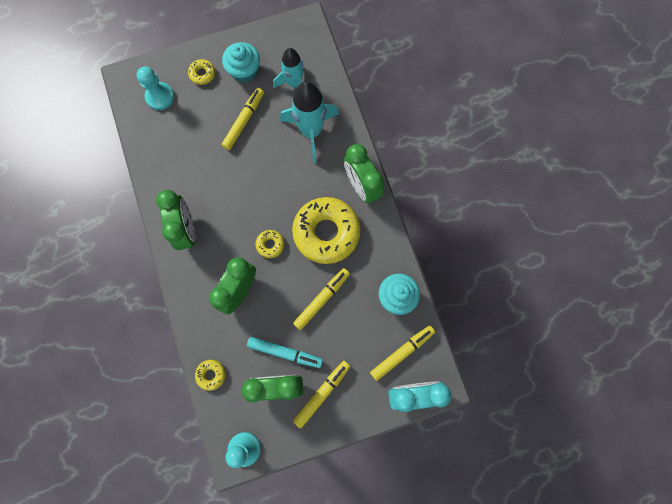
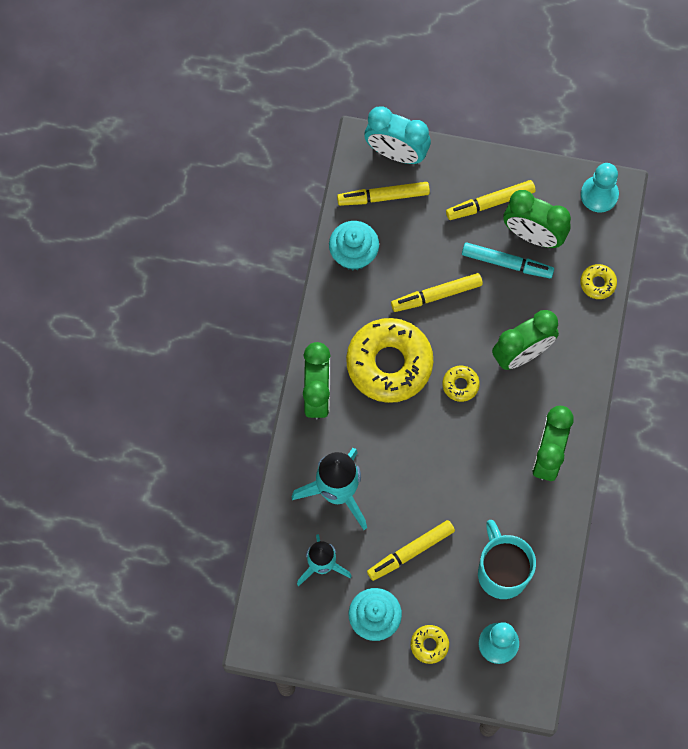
camera: 150 degrees left, 5 degrees down
turquoise marker [247,337,323,368] -> turquoise marker turned 150 degrees clockwise [462,242,554,278]
none -> turquoise mug [478,520,536,599]

